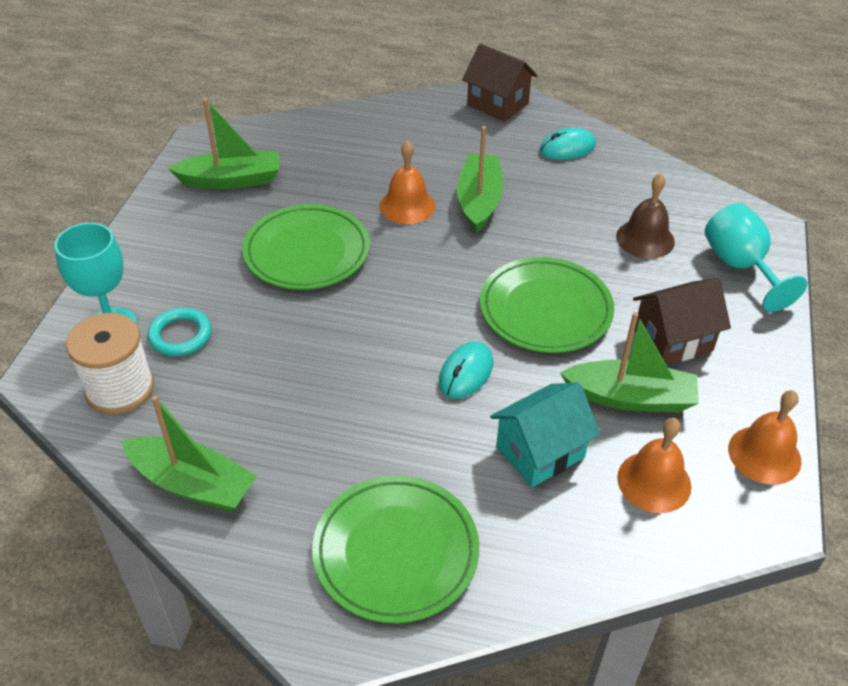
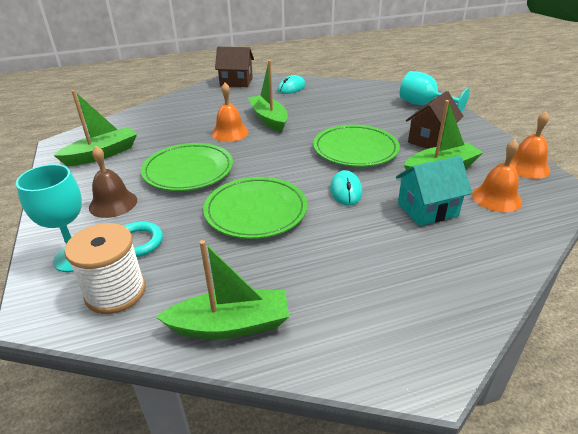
camera: 30 degrees left, 10 degrees down
green plate [312,476,479,624] -> green plate moved to [203,177,307,239]
turquoise house [490,382,600,487] -> turquoise house turned 45 degrees clockwise [396,156,472,226]
brown bell [616,173,675,259] -> brown bell moved to [89,146,137,218]

